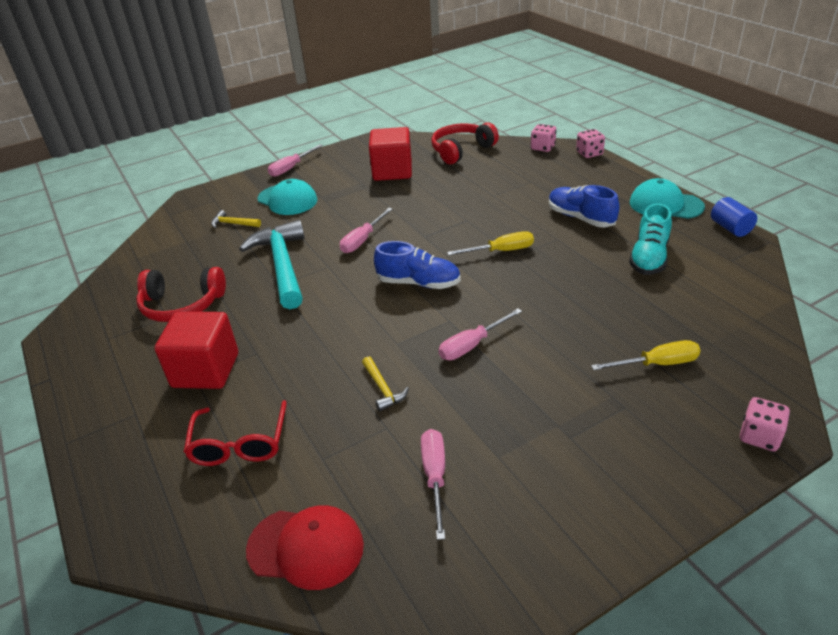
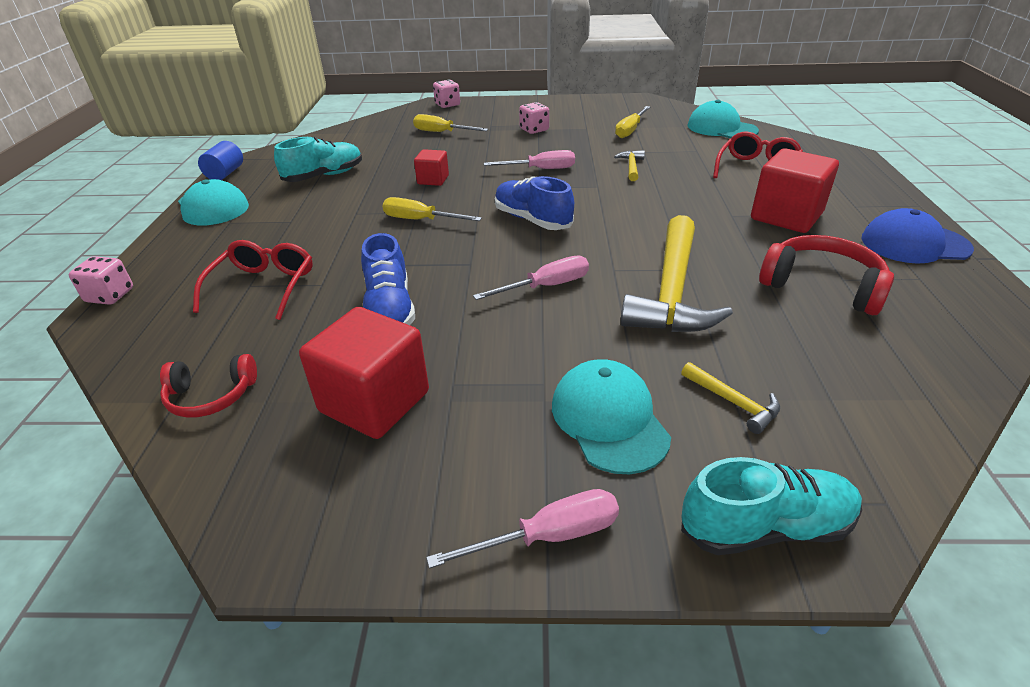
camera: 150 degrees left, 0 degrees up
turquoise hammer [239,220,305,309] -> yellow hammer [620,215,733,332]
red cap [246,505,364,590] -> turquoise cap [687,100,759,138]
pink screwdriver [421,429,445,540] -> yellow screwdriver [615,106,650,138]
red headphones [431,122,499,164] -> red headphones [160,354,257,418], size x0.63
pink dice [531,124,556,152] -> pink dice moved to [519,102,549,134]
blue shoe [549,185,619,227] -> blue shoe moved to [361,233,415,325]
none -> red glasses [193,240,313,320]
none -> red cube [414,149,449,186]
none -> turquoise shoe [681,457,862,555]
none -> blue cap [862,208,974,264]

